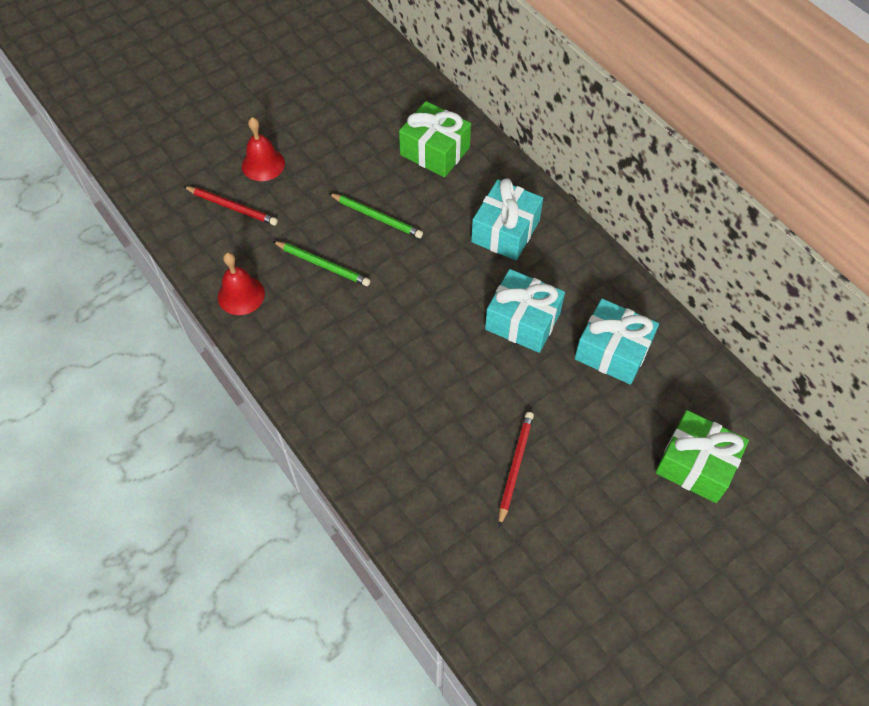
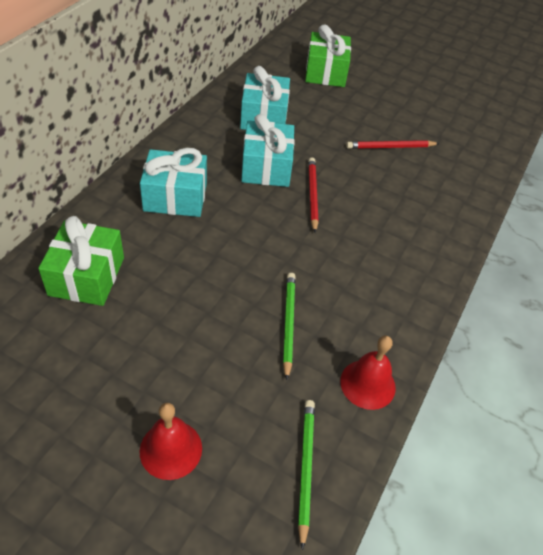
camera: 120 degrees left, 10 degrees down
red pencil [183,186,278,225] -> red pencil moved to [308,158,319,233]
green pencil [328,193,423,238] -> green pencil moved to [298,400,315,550]

